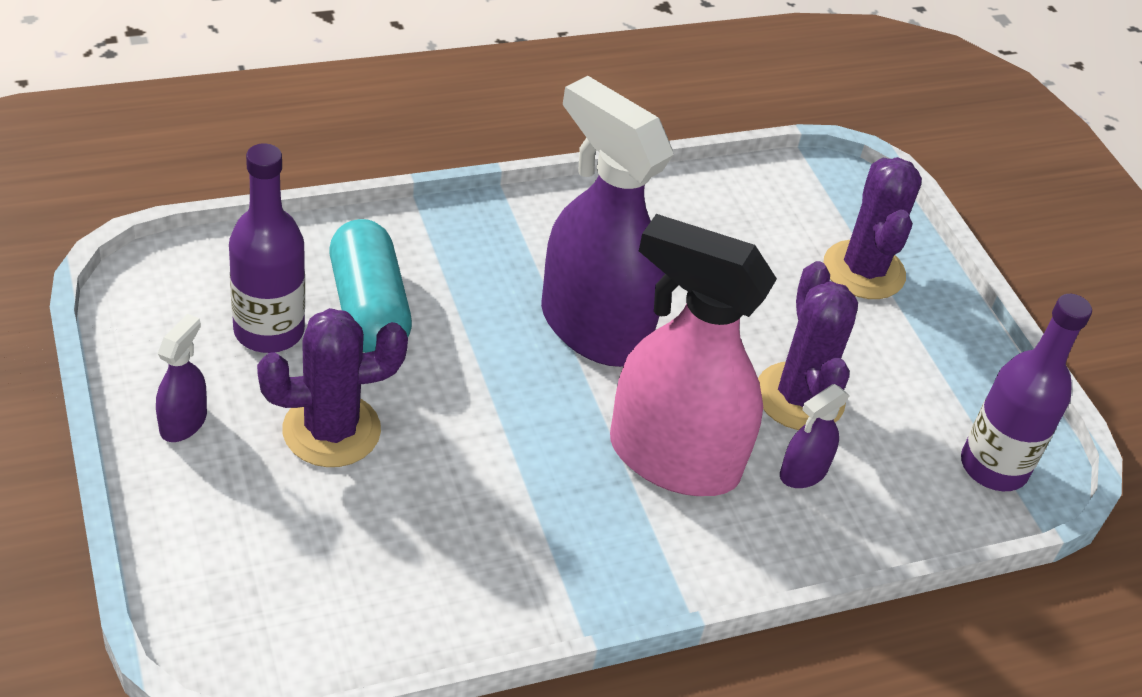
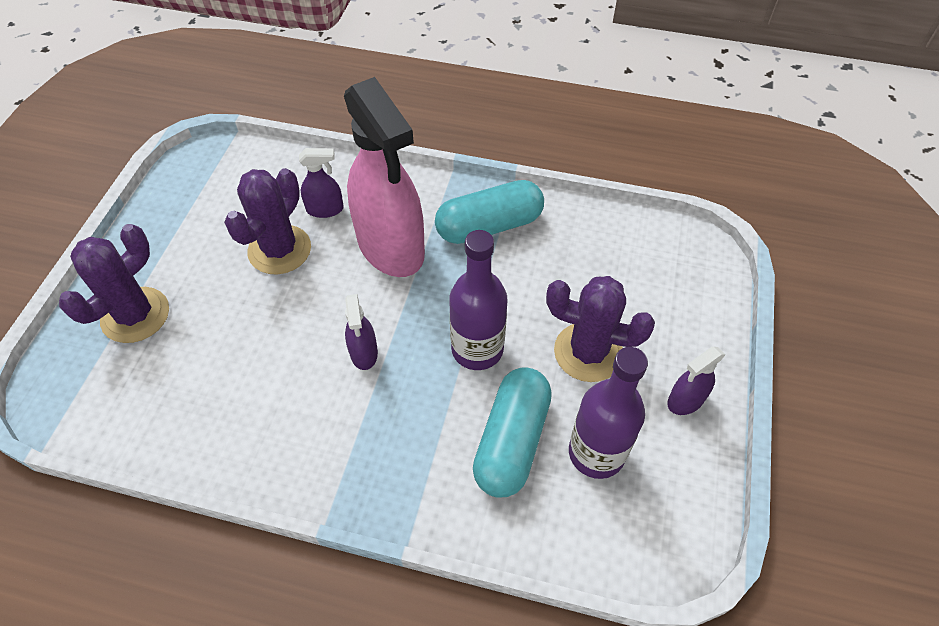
camera: 140 degrees left, 10 degrees up
purple spray bottle [541,76,674,367] -> purple spray bottle [345,294,378,370], size x0.42
purple bottle [961,294,1092,491] -> purple bottle moved to [449,230,507,370]
none -> turquoise capsule [435,180,544,244]

